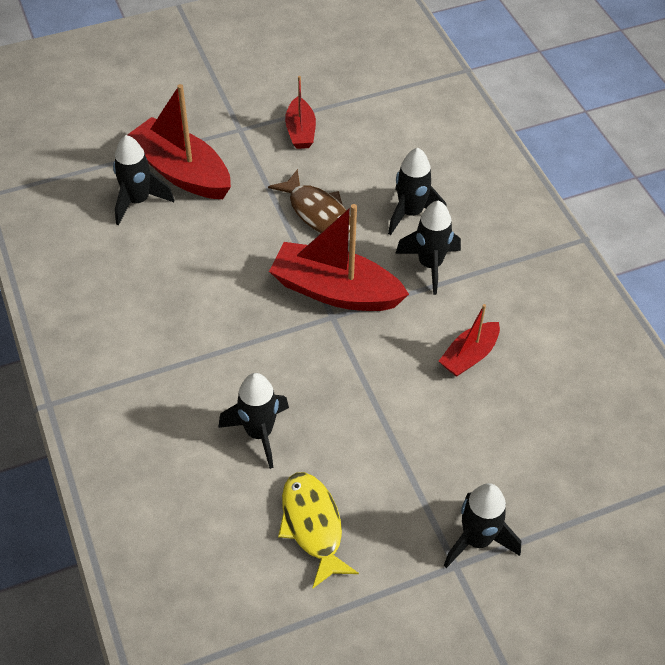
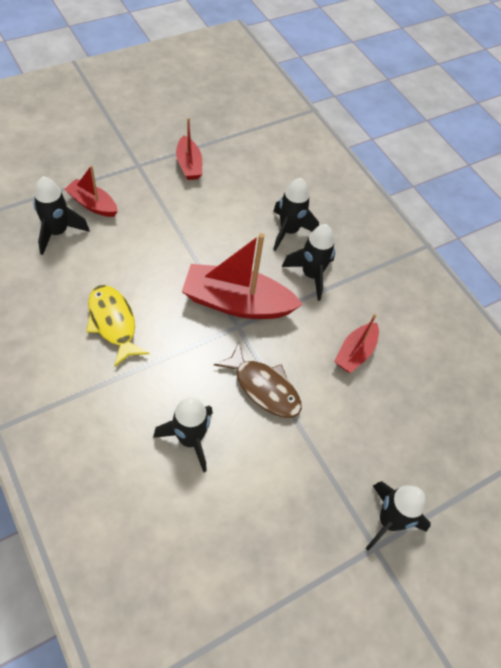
camera: 15 degrees left, 5 degrees up
red boat [127,84,231,199] -> red boat [64,165,118,217], size x0.55
brown fish [268,169,350,233] -> brown fish moved to [214,342,302,418]
yellow fish [278,472,359,589] -> yellow fish moved to [86,285,149,367]

